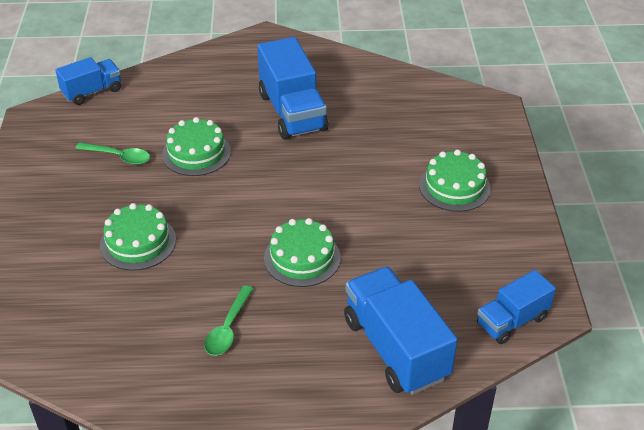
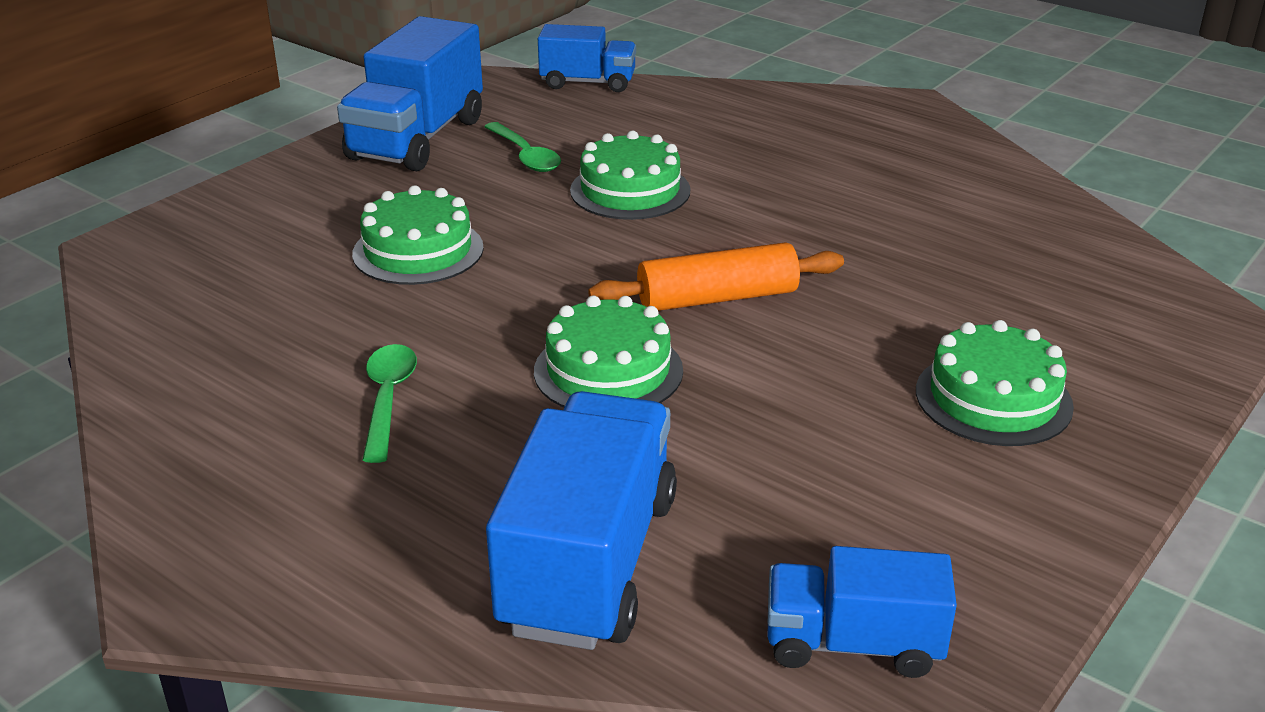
camera: 40 degrees right, 10 degrees down
green spoon [204,285,253,356] -> green spoon turned 120 degrees clockwise [363,344,417,463]
blue truck [257,37,328,140] -> blue truck moved to [337,16,483,171]
none -> orange rolling pin [588,242,844,311]

